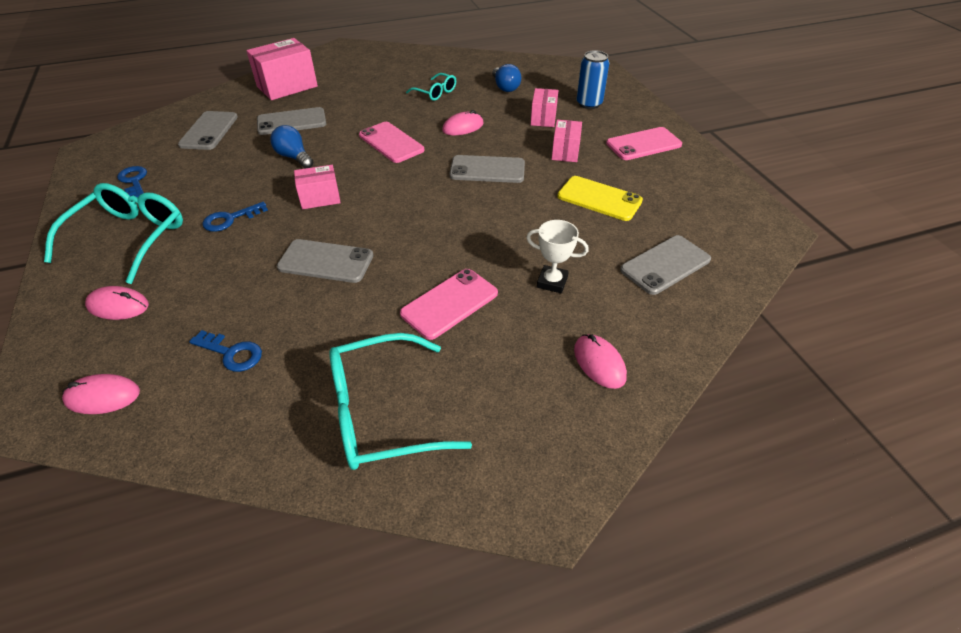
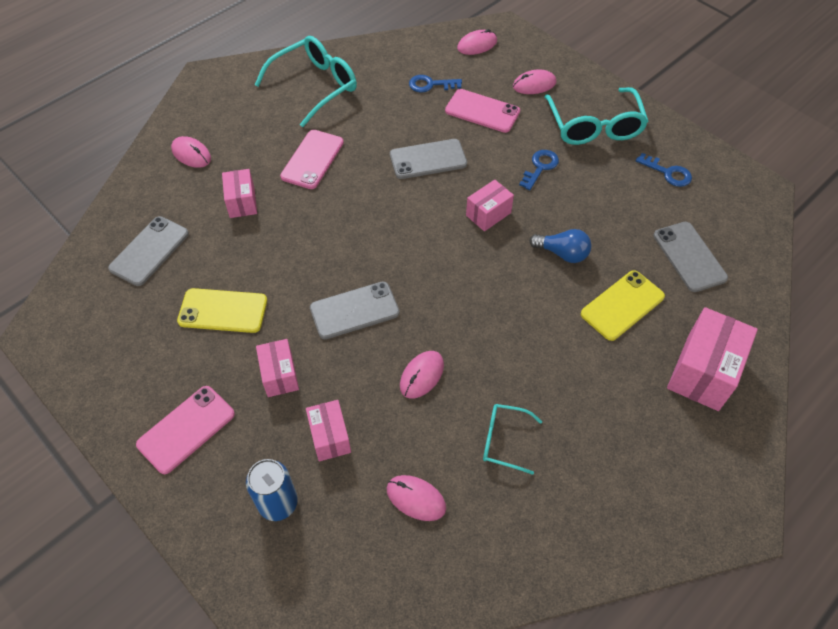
camera: 155 degrees right, 10 degrees up
grey phone [257,107,326,135] -> yellow phone [581,270,665,341]
pink phone [359,122,425,163] -> pink phone moved to [445,89,520,133]
blue light bulb [492,64,521,92] -> pink mouse [387,475,446,521]
white trophy [527,220,589,293] -> pink box [222,169,257,218]

